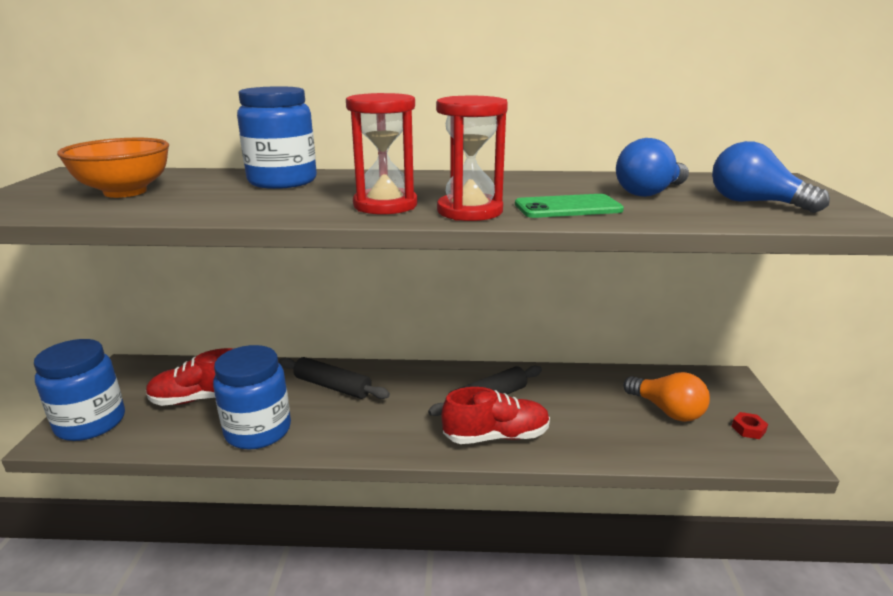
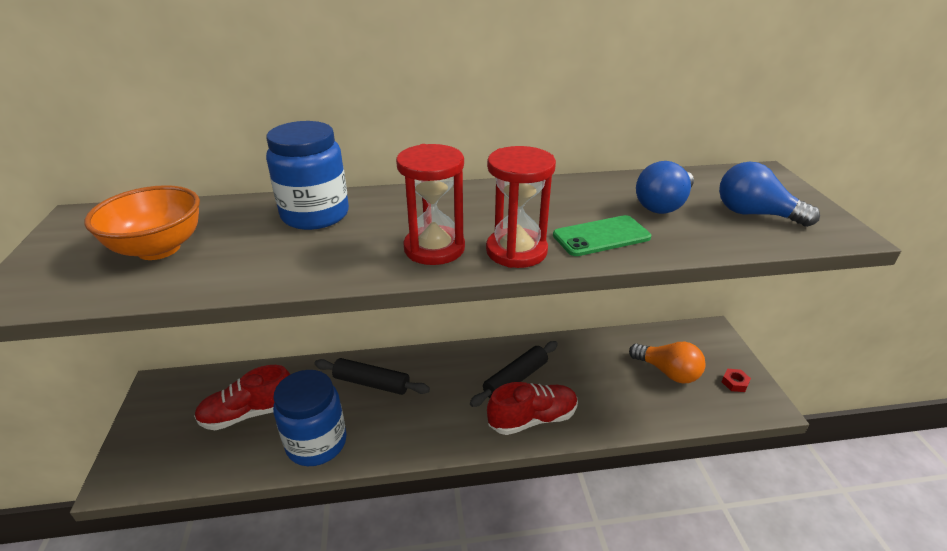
camera: 10 degrees left, 10 degrees up
blue jar [34,339,125,441] -> none

